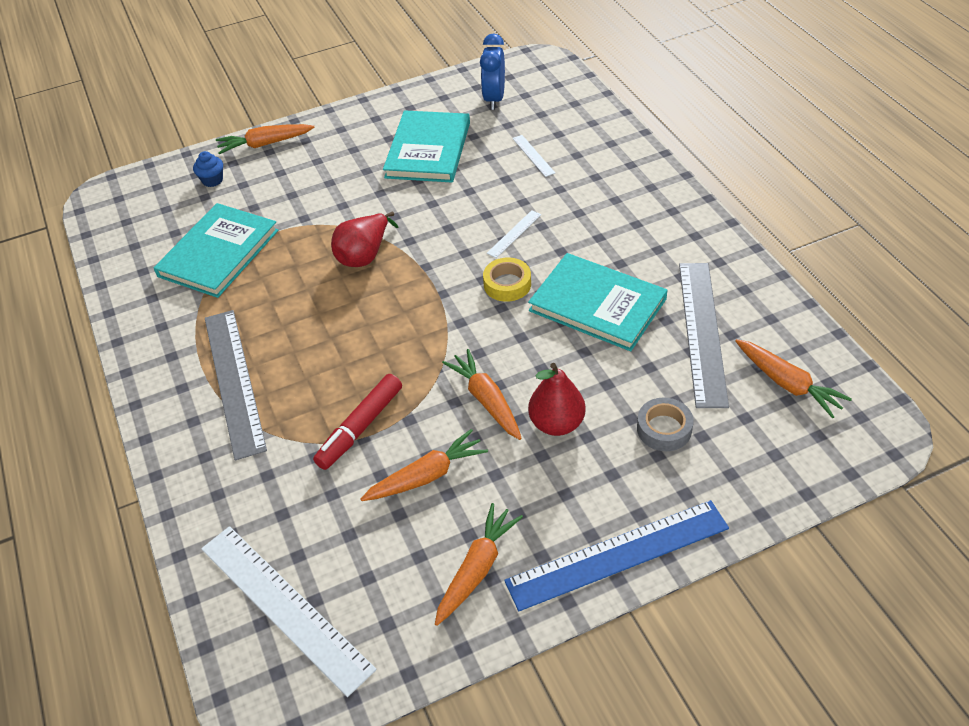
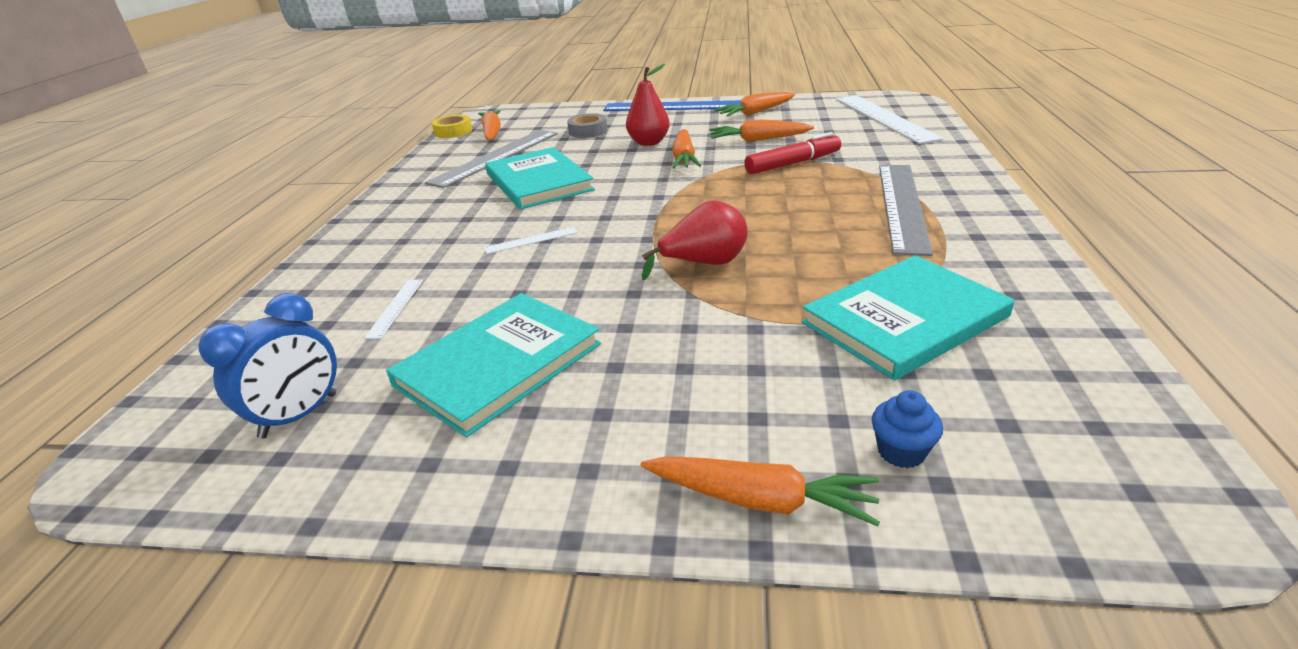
camera: 150 degrees left, 15 degrees down
yellow tape [483,258,531,302] -> yellow tape moved to [432,115,472,138]

